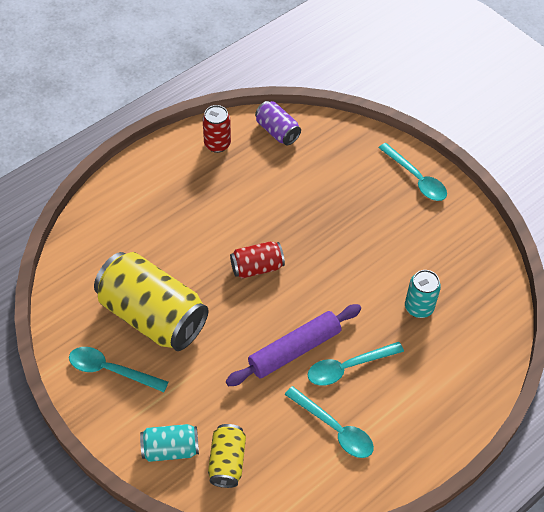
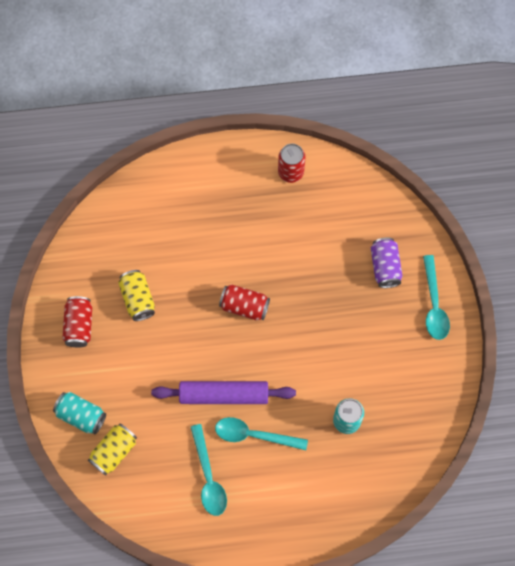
camera: 35 degrees right, 15 degrees up
turquoise spoon [69,347,168,392] -> red can [62,296,92,347]
yellow can [94,252,209,351] -> yellow can [118,270,155,321], size x0.49
purple can [255,101,301,145] -> purple can moved to [371,237,403,288]

